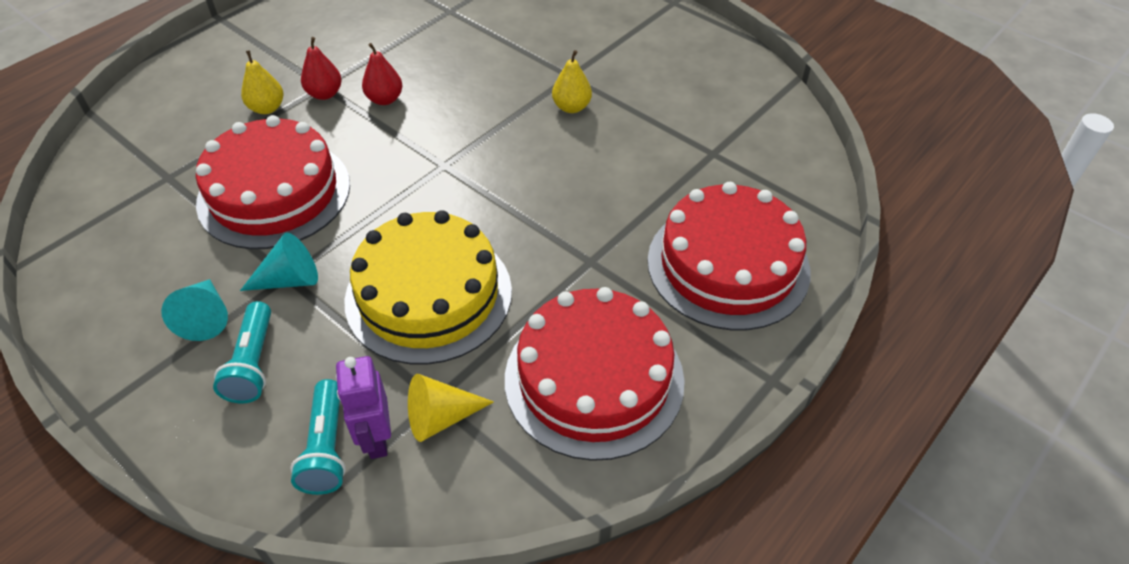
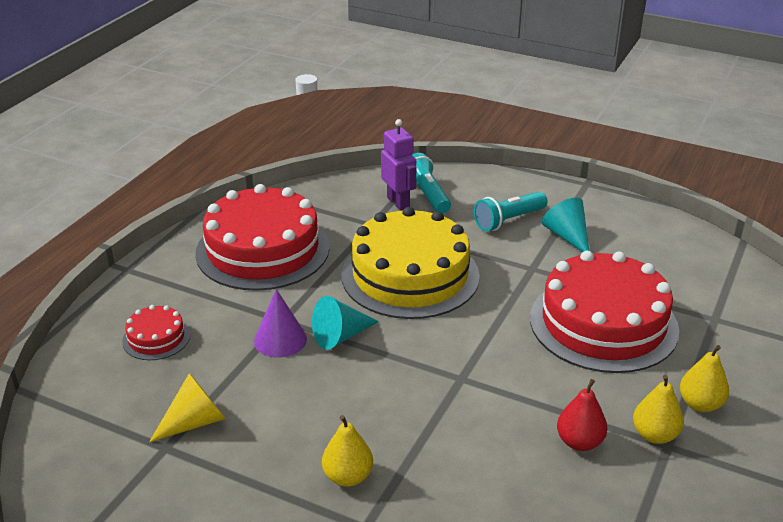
camera: 165 degrees right, 15 degrees down
turquoise flashlight [213,301,271,403] -> turquoise flashlight turned 105 degrees counterclockwise [474,192,548,231]
turquoise cone [240,233,318,291] -> turquoise cone moved to [312,296,379,350]
red pear [301,37,342,100] -> yellow pear [633,375,684,444]
yellow cone [408,374,494,442] -> yellow cone moved to [149,373,226,442]
red cake [648,182,811,330] -> red cake [122,305,190,360], size x0.45
none -> purple cone [254,289,307,358]

